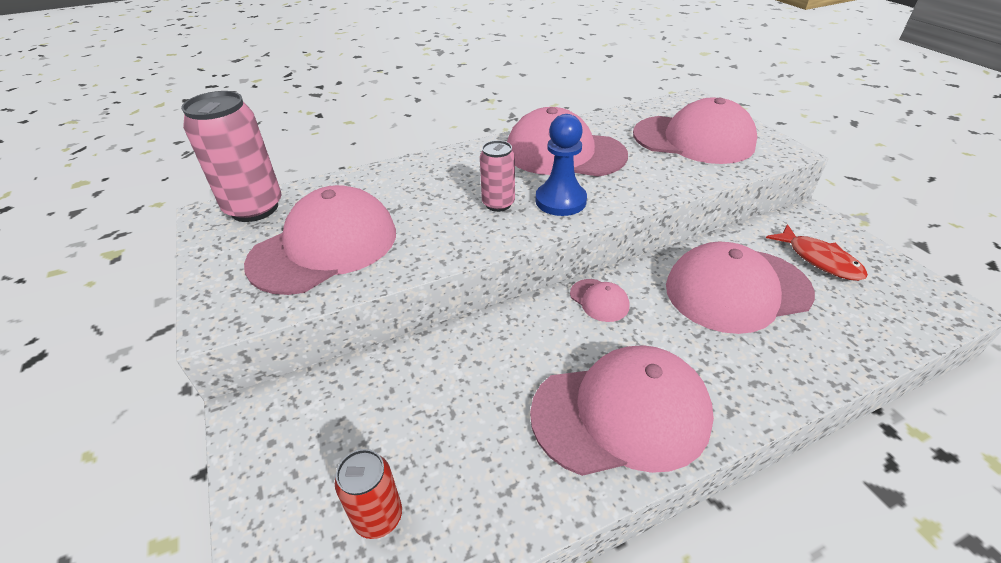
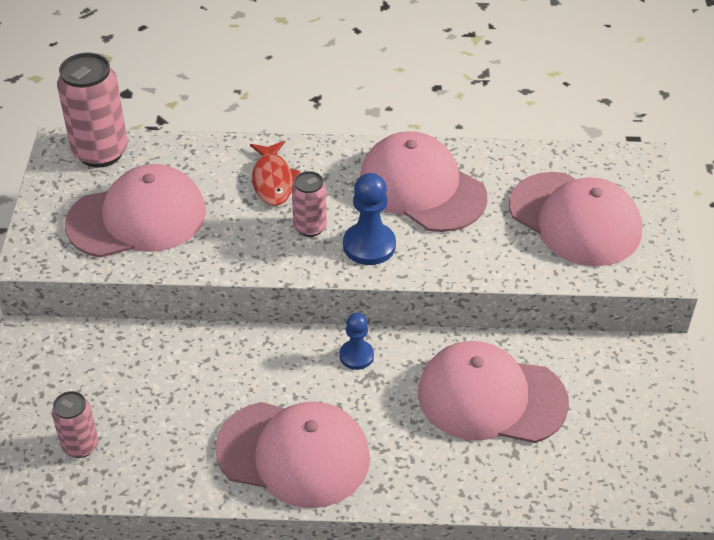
camera: 25 degrees right, 5 degrees up
red can [335,449,402,539] -> pink can [52,391,98,458]
pink cap [570,279,629,322] -> blue pawn [339,313,374,370]
red fish [766,224,868,281] -> red fish moved to [250,141,301,206]

